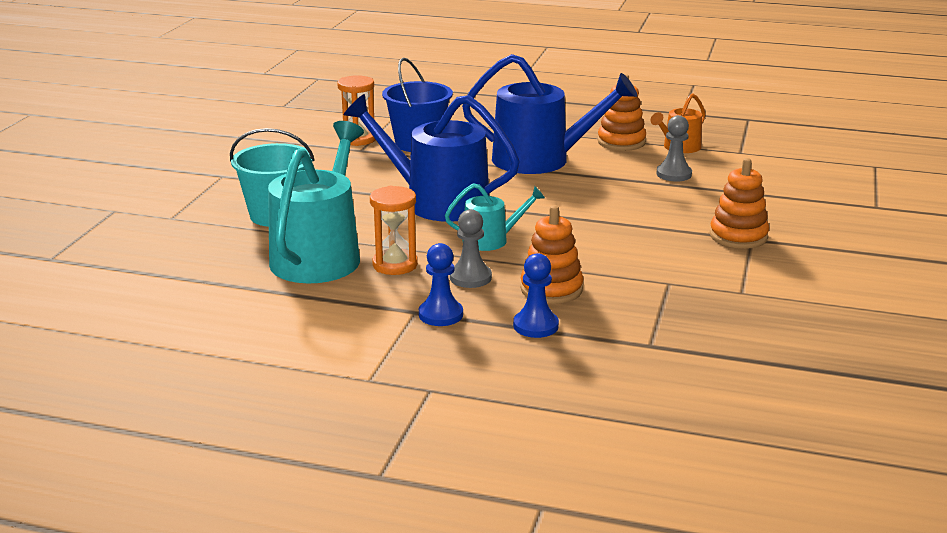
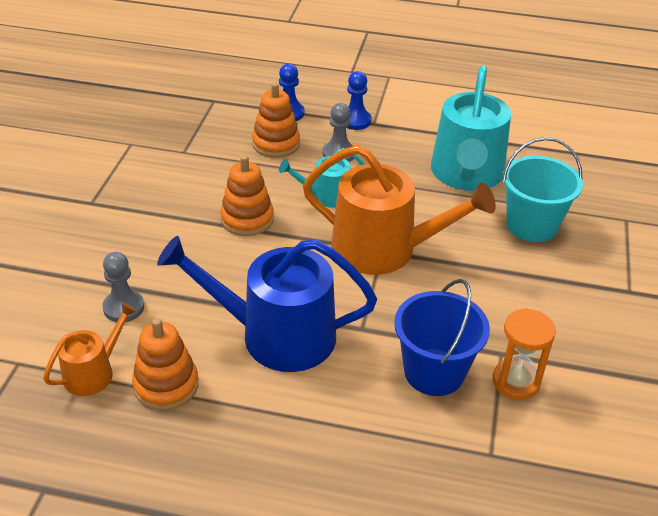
camera: 175 degrees right, 15 degrees up
blue watering can [344,94,520,221] -> orange watering can [303,145,496,275]
orange hourglass [370,186,418,275] -> none
orange stacking toy [710,158,769,249] -> orange stacking toy moved to [220,155,274,236]

